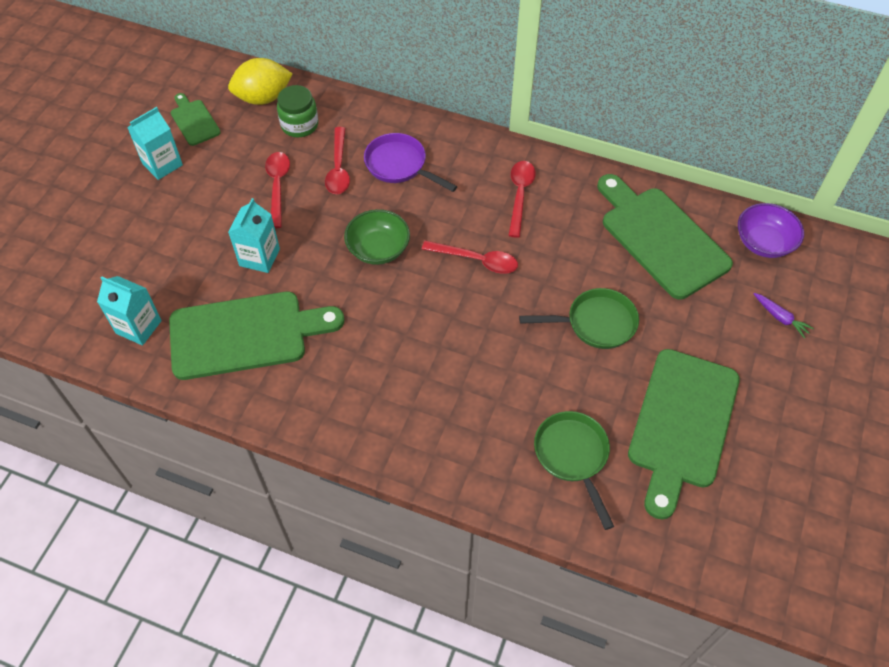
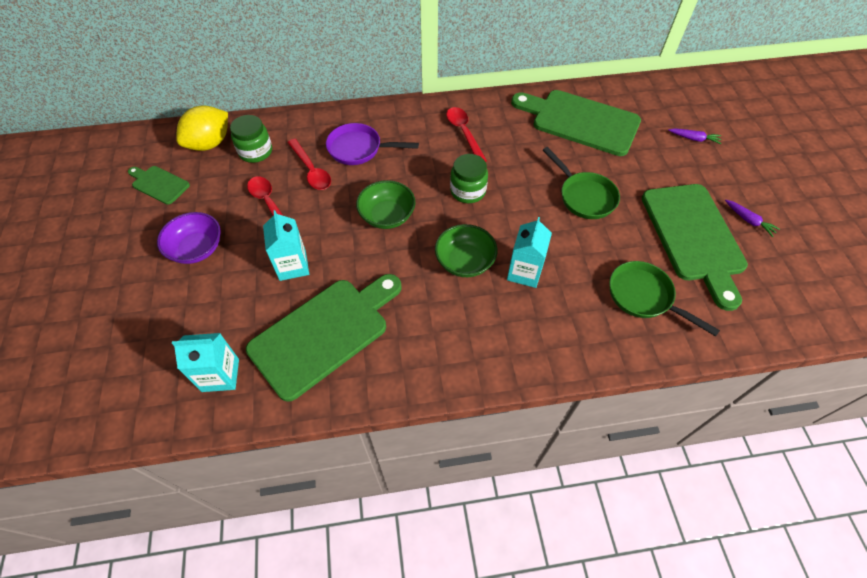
camera: 30 degrees left, 0 degrees up
turquoise carton [127,107,183,180] -> turquoise carton moved to [507,217,552,288]
red spoon [422,241,518,274] -> green jar [450,154,488,203]
green pan [519,288,639,349] -> green pan turned 90 degrees clockwise [542,147,620,219]
purple bowl [738,203,804,258] -> purple bowl moved to [157,212,221,264]
none -> green bowl [435,224,498,277]
none -> purple carrot [725,200,780,237]

